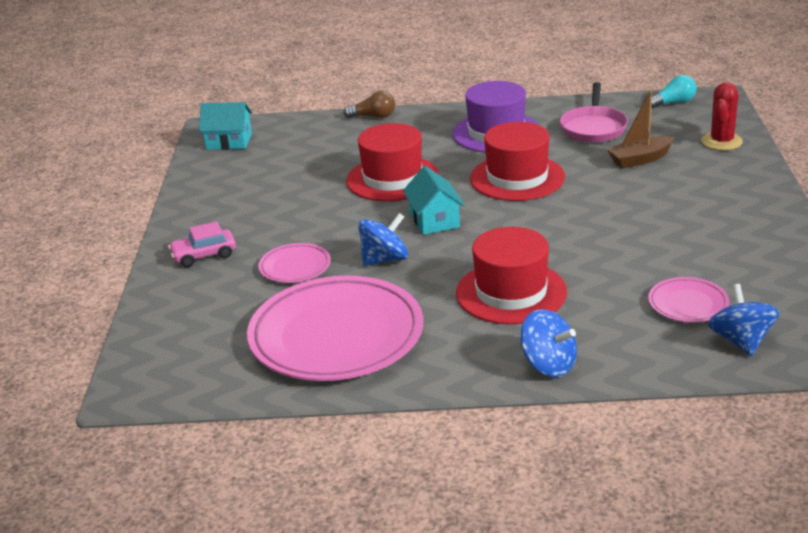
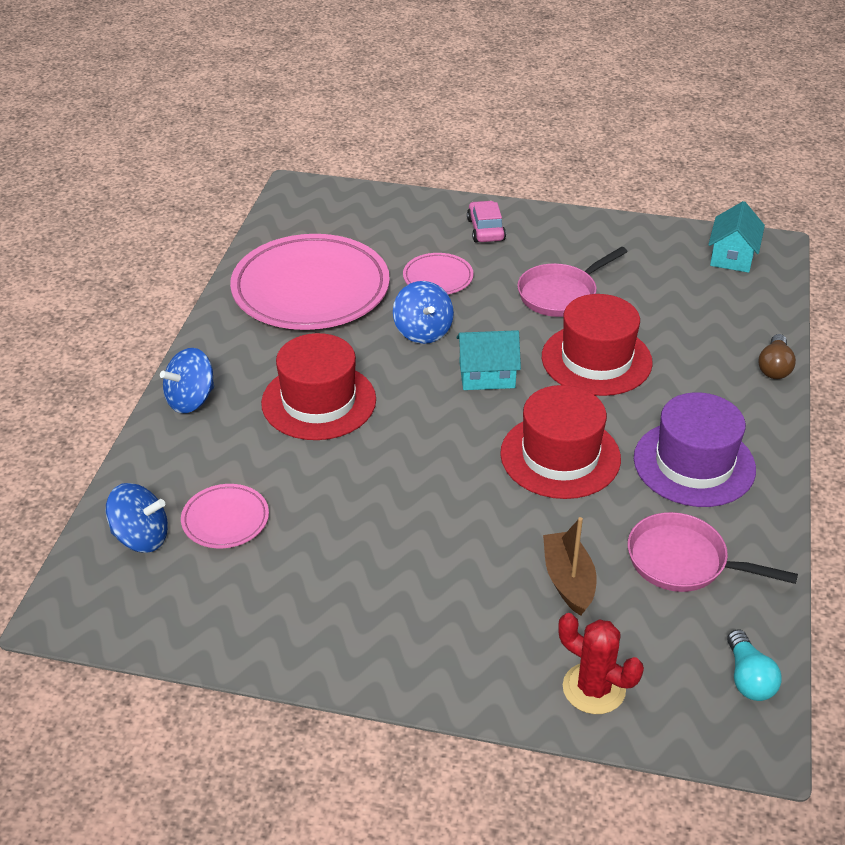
camera: 100 degrees right, 10 degrees up
none -> pink pan [517,247,628,317]

